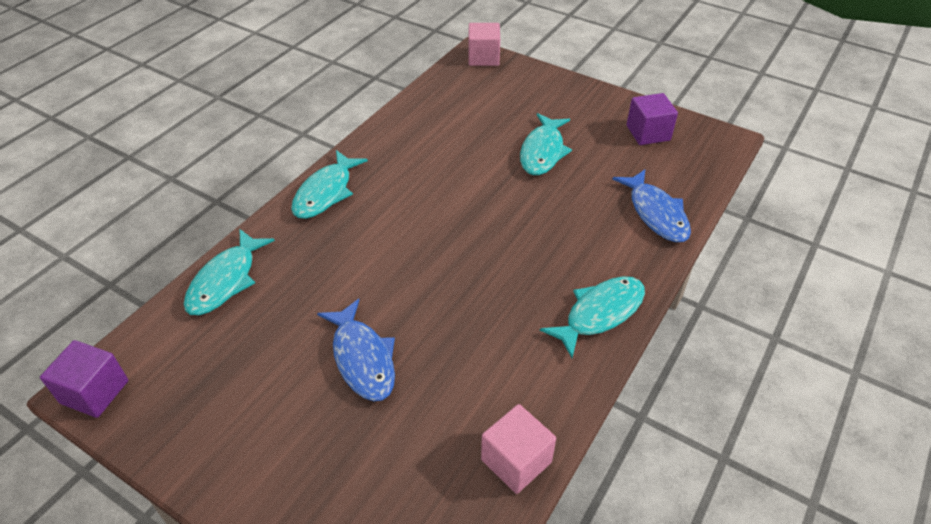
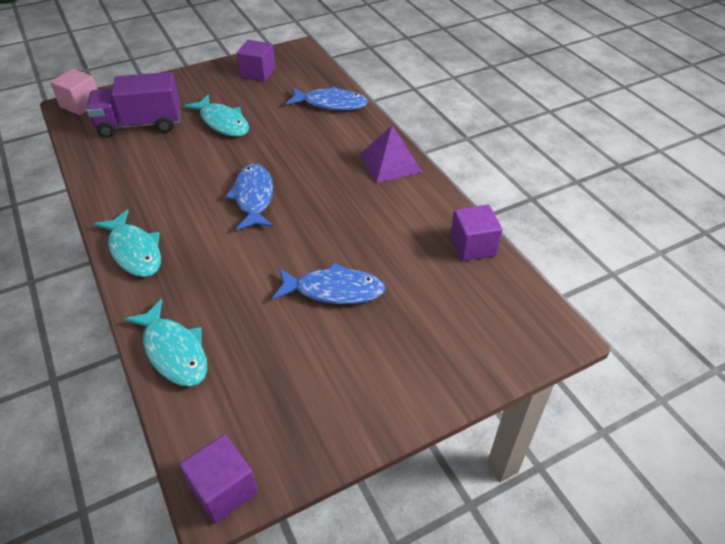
camera: 60 degrees left, 0 degrees up
pink cube [481,404,556,494] -> purple cube [450,205,503,261]
turquoise fish [540,276,645,358] -> purple pyramid [360,126,422,183]
none -> purple truck [86,72,180,138]
none -> blue fish [225,164,273,230]

